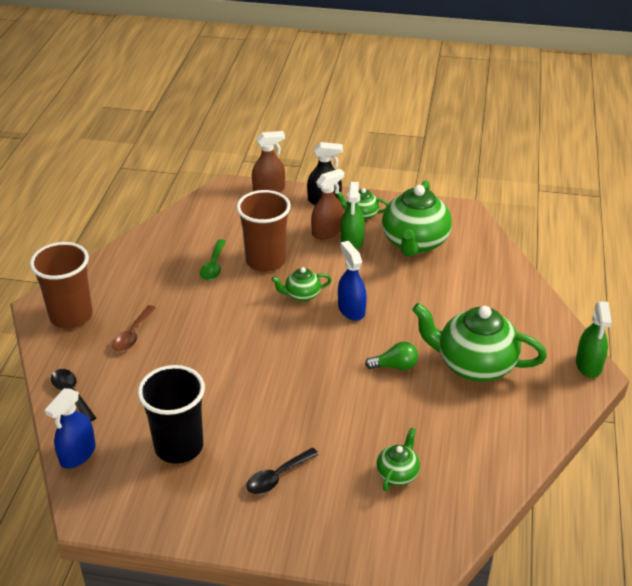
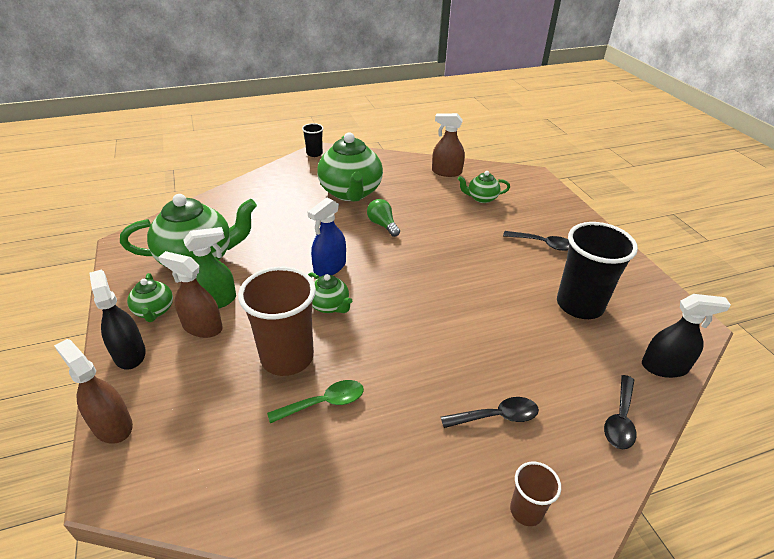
camera: 120 degrees left, 0 degrees up
brown cup [30,242,93,329] -> brown cup [510,462,561,526], size x0.49
blue spray bottle [45,388,96,469] -> black spray bottle [642,294,731,378]
brown spoon [112,305,156,352] -> black spoon [441,397,539,428]
green spray bottle [576,301,612,378] -> black cup [302,123,324,157]
none -> brown spray bottle [432,113,465,177]

